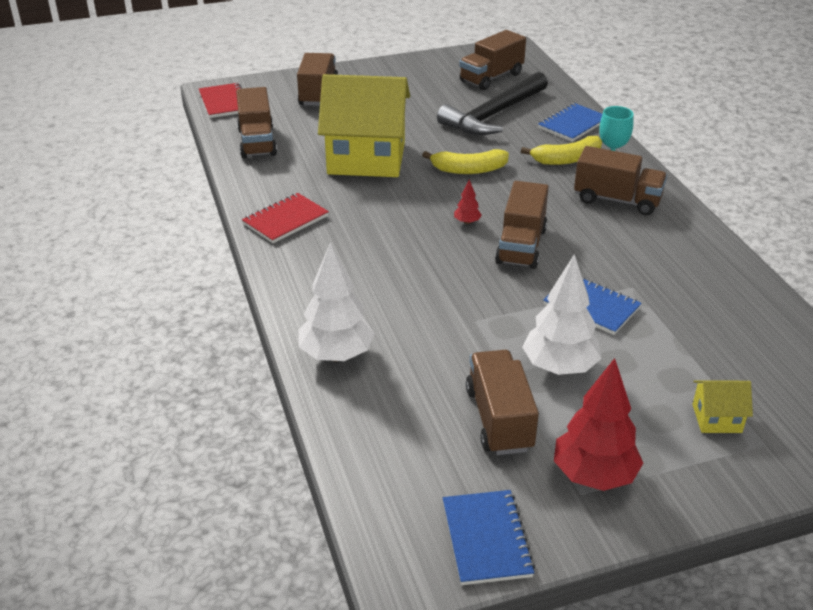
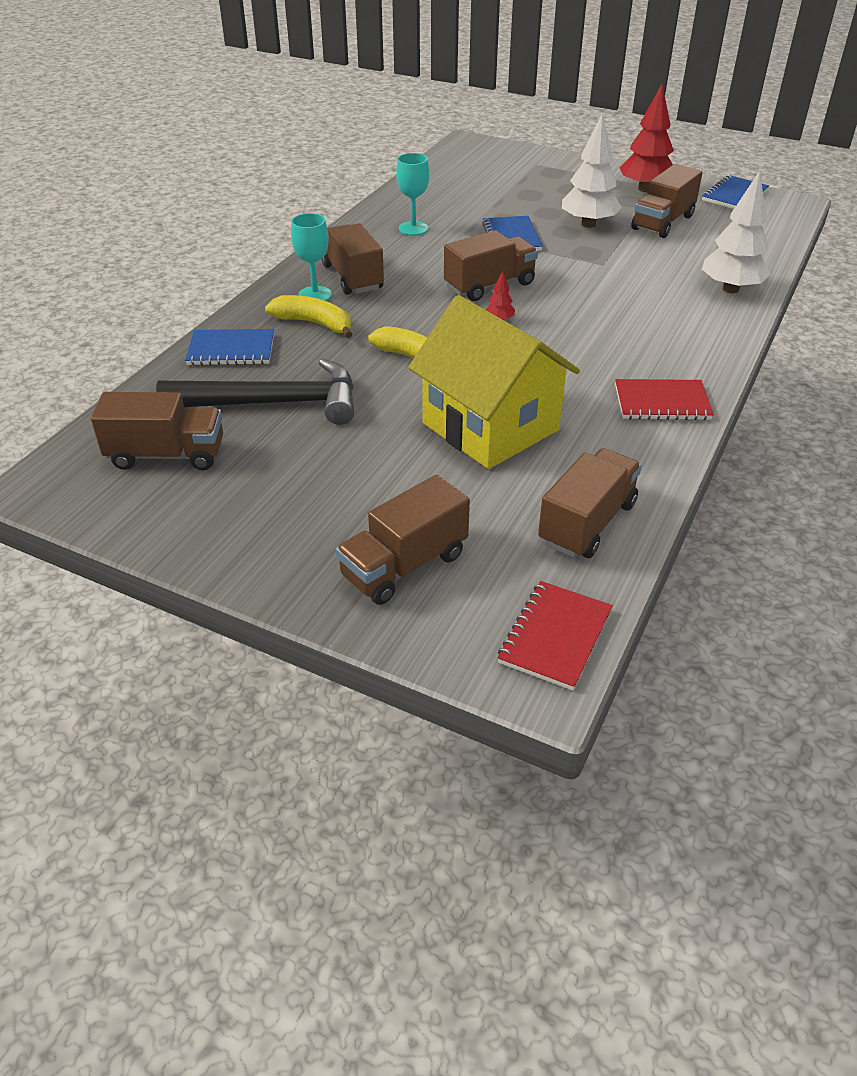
camera: 135 degrees left, 5 degrees up
yellow house [692,380,753,433] -> none
none -> turquoise goblet [396,153,429,236]

